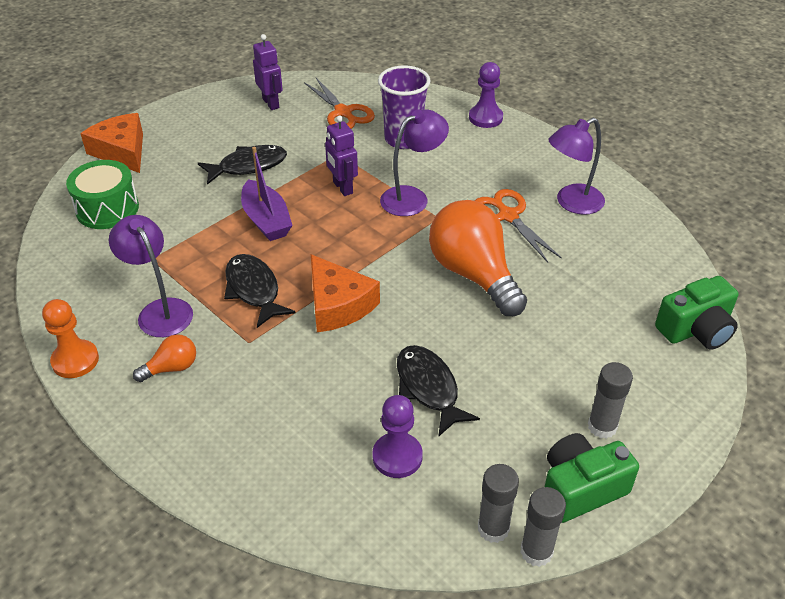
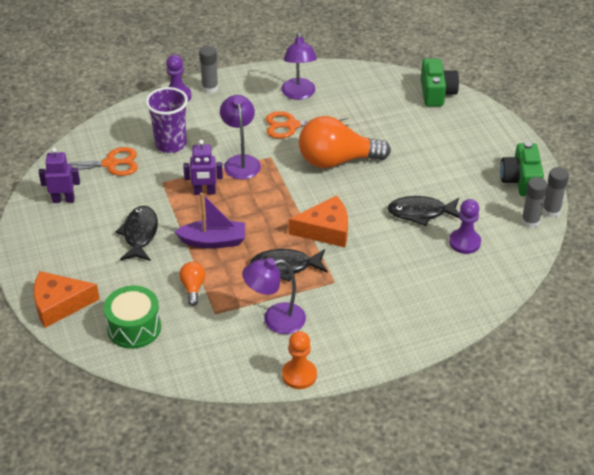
camera: 65 degrees left, 0 degrees up
orange light bulb [133,334,196,382] -> orange light bulb moved to [179,262,205,306]
grey glue stick [588,362,633,439] -> grey glue stick moved to [199,46,218,94]

